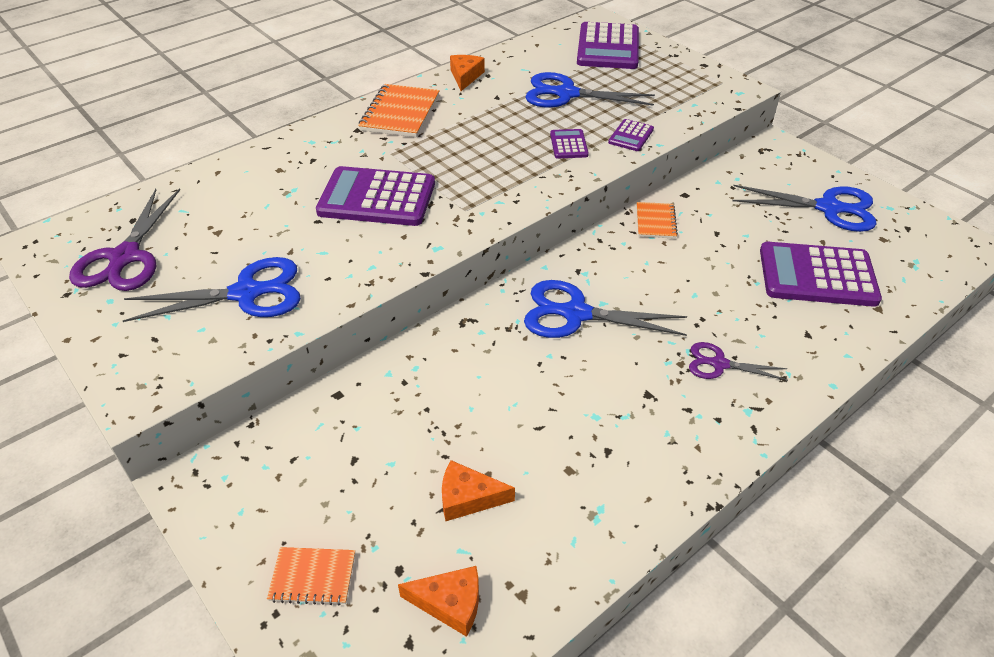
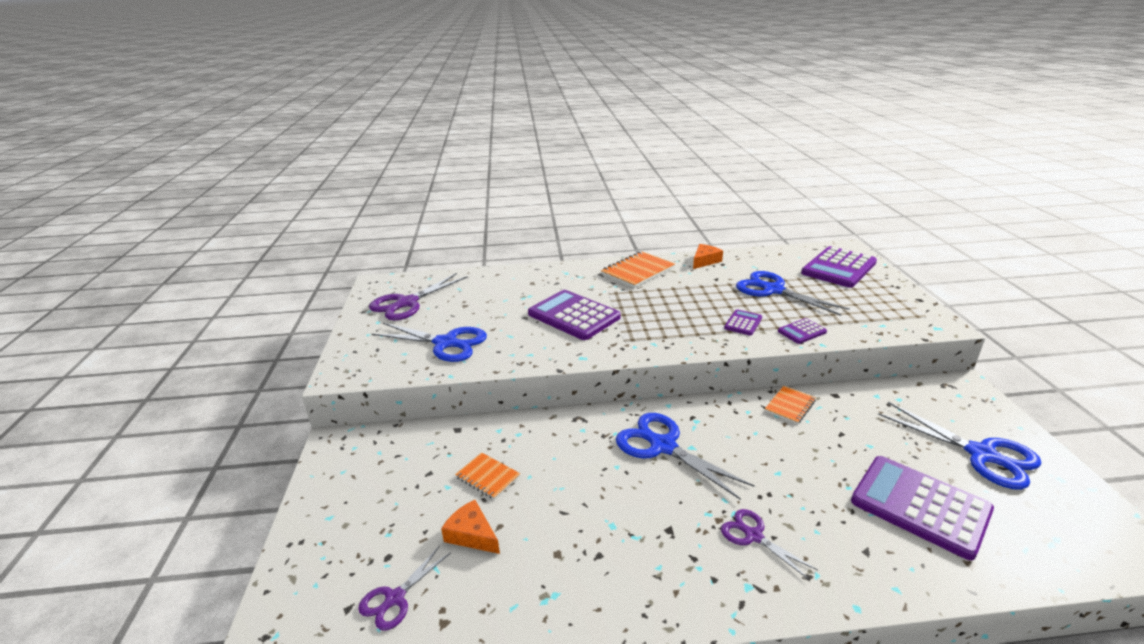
camera: 35 degrees right, 15 degrees down
orange notebook [267,547,355,605] -> orange notebook moved to [455,452,520,500]
orange cheese [398,566,479,637] -> purple scissors [358,546,451,631]

